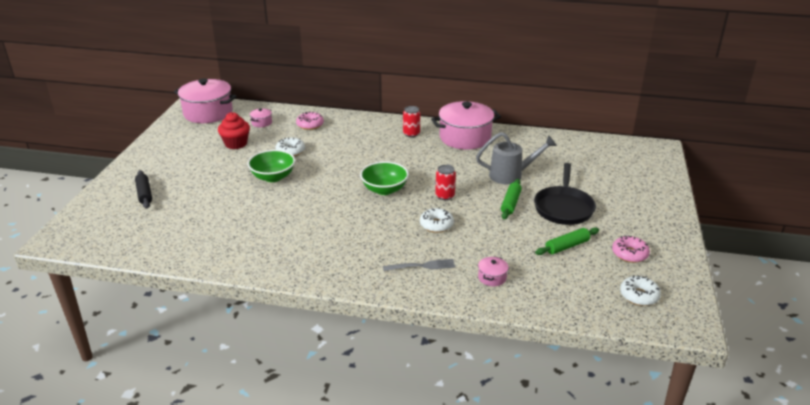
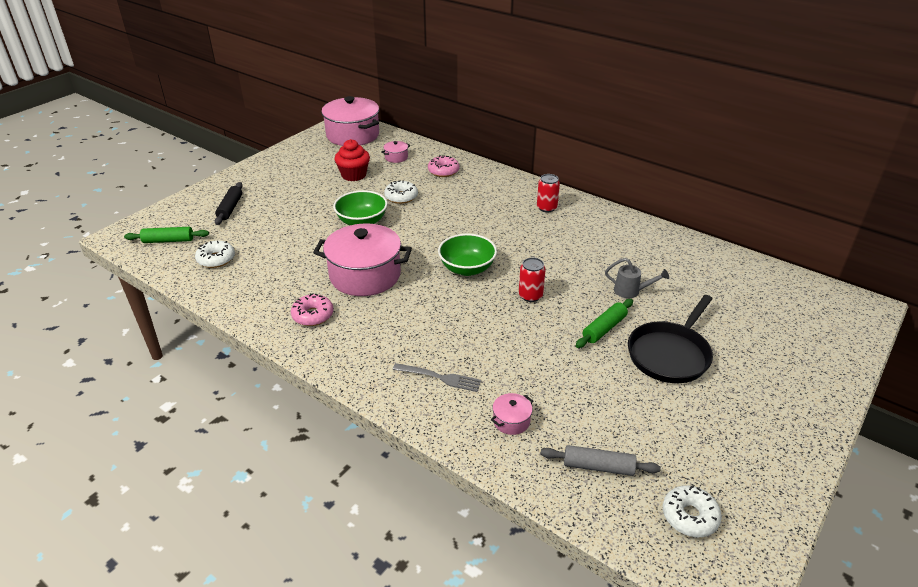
camera: 25 degrees right, 5 degrees up
white donut [420,207,454,233] -> white donut moved to [195,241,235,268]
pink pot [431,101,501,150] -> pink pot moved to [313,224,412,296]
grey watering can [476,132,557,184] -> grey watering can [605,258,669,298], size x0.60
green rolling pin [535,227,599,255] -> green rolling pin moved to [124,227,209,243]
pink donut [612,236,650,263] -> pink donut moved to [291,293,333,326]
none -> grey rolling pin [541,445,661,476]

